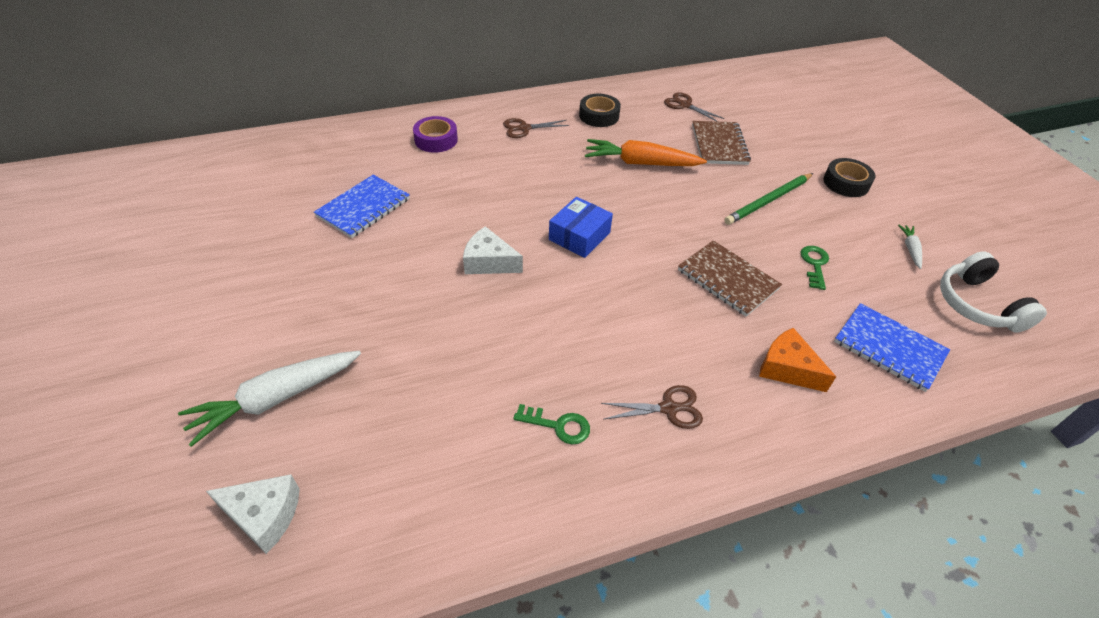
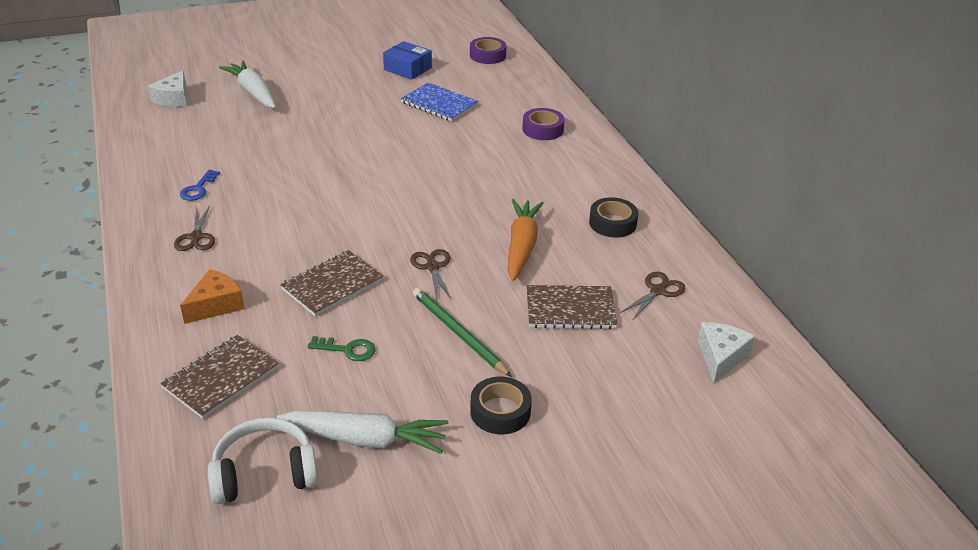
camera: 90 degrees right, 10 degrees down
white cheese [463,226,523,274] -> white cheese moved to [698,322,755,383]
brown scissors [503,118,570,138] -> brown scissors moved to [410,249,452,300]
green key [513,404,590,444] -> blue key [180,170,220,201]
blue box [549,197,613,258] -> blue box moved to [383,41,432,80]
blue notebook [834,303,950,392] -> brown notebook [161,335,279,419]
white carrot [898,224,922,269] -> white carrot [277,410,449,454], size x2.12
none -> purple tape [470,37,507,64]

